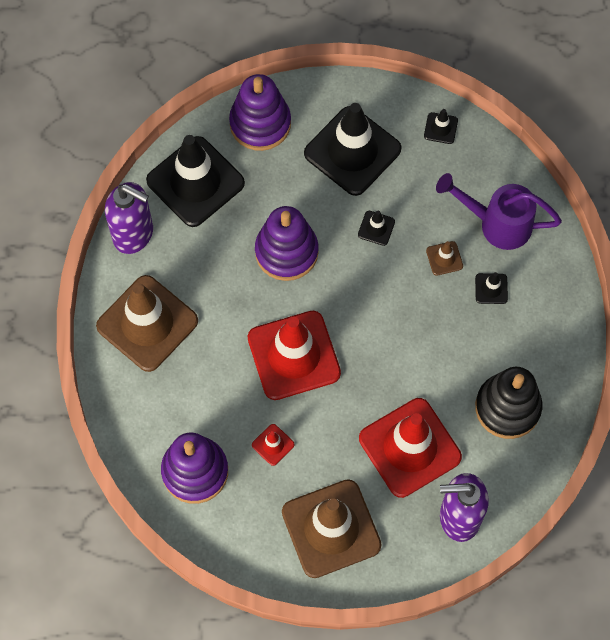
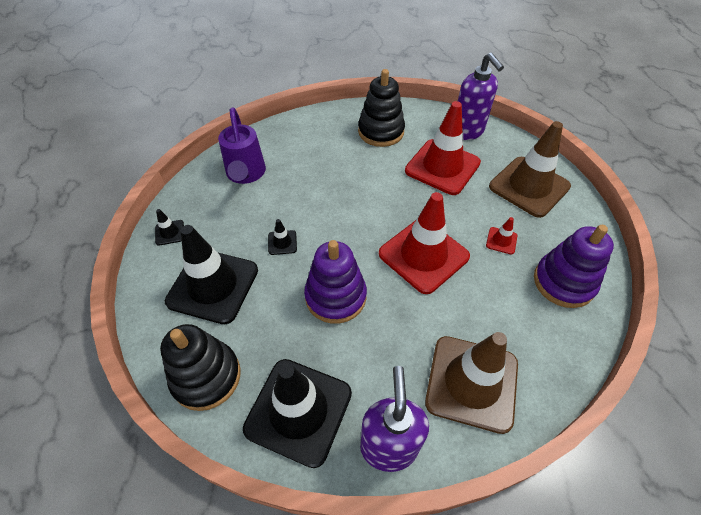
camera: 115 degrees left, 15 degrees down
purple stacking toy [229,74,291,151] -> black stacking toy [160,324,240,411]
brown traffic cone [426,241,463,276] -> none
black traffic cone [475,272,508,304] -> none

